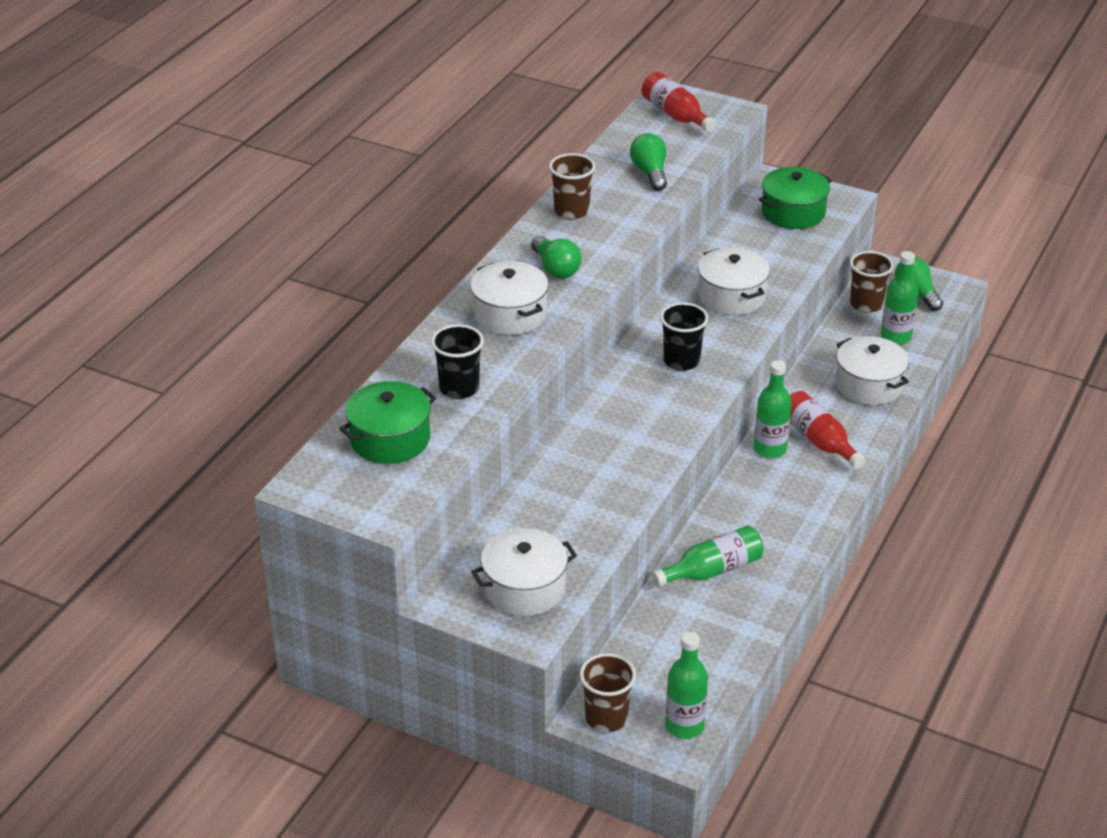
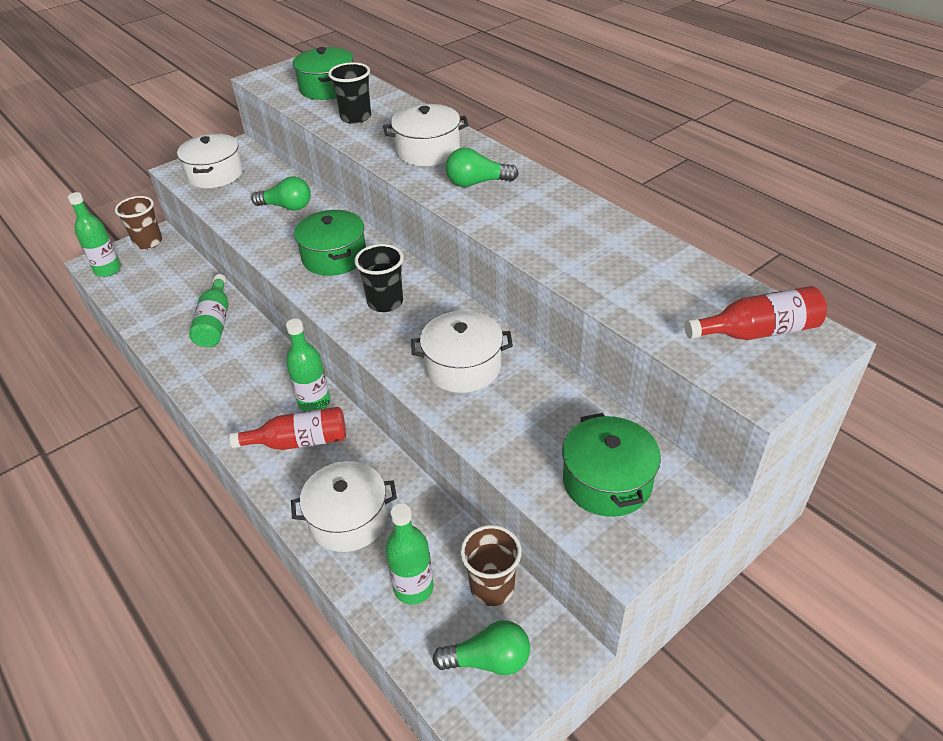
camera: 115 degrees right, 5 degrees up
brown cup [549,153,595,220] -> none
green light bulb [630,133,667,191] -> green light bulb moved to [251,176,311,211]
none -> green pot [294,210,366,276]

